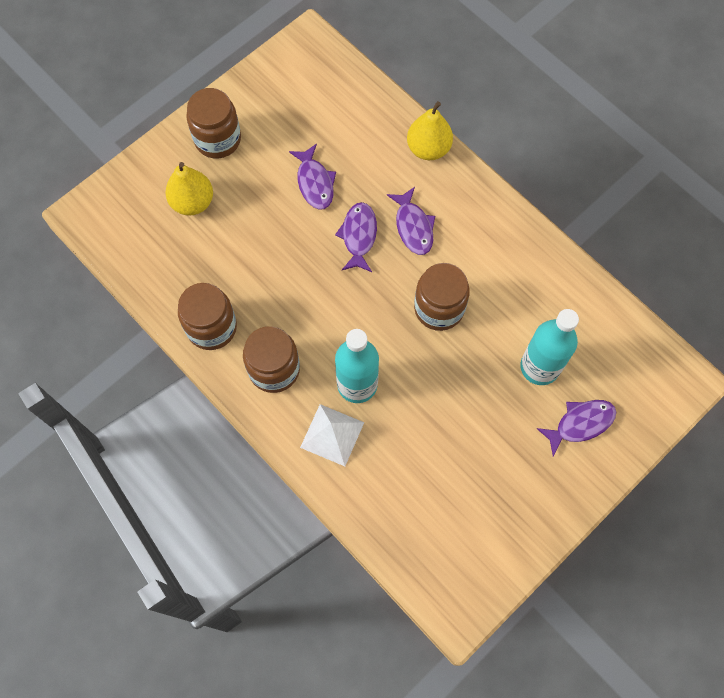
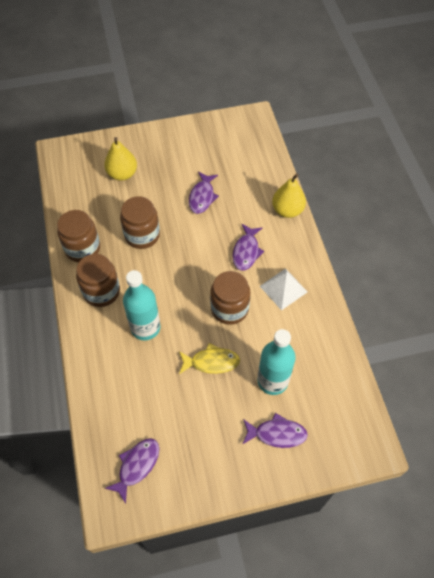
camera: 30 degrees right, 10 degrees down
brown jar [186,88,241,158] -> brown jar moved to [120,196,160,249]
white pyramid [300,404,364,466] -> white pyramid moved to [260,269,307,310]
purple fish [335,202,377,272] -> purple fish moved to [105,438,159,504]
none -> yellow fish [179,343,240,374]

